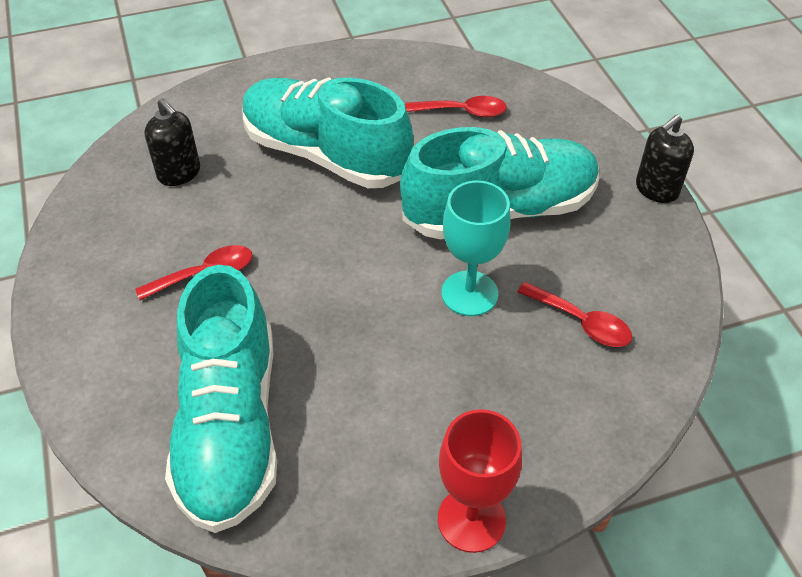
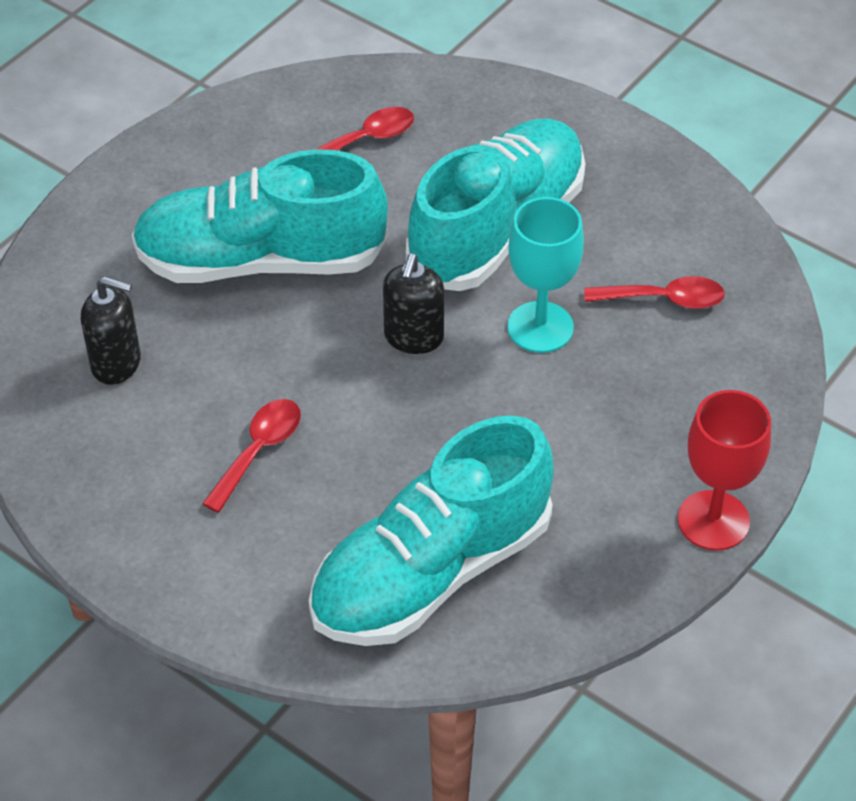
camera: 35 degrees left, 0 degrees up
turquoise shoe [165,265,277,533] -> turquoise shoe turned 90 degrees clockwise [309,415,554,646]
black soap dispenser [636,115,694,203] -> black soap dispenser moved to [383,254,444,354]

